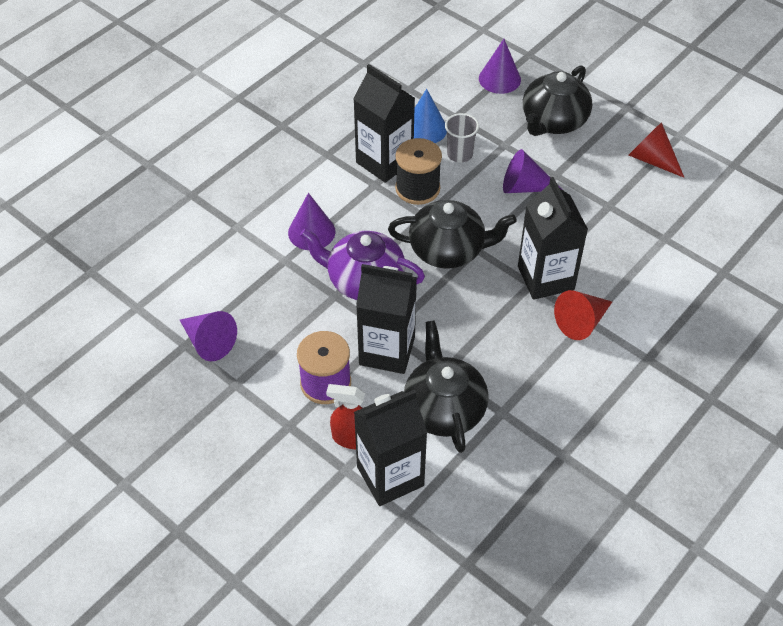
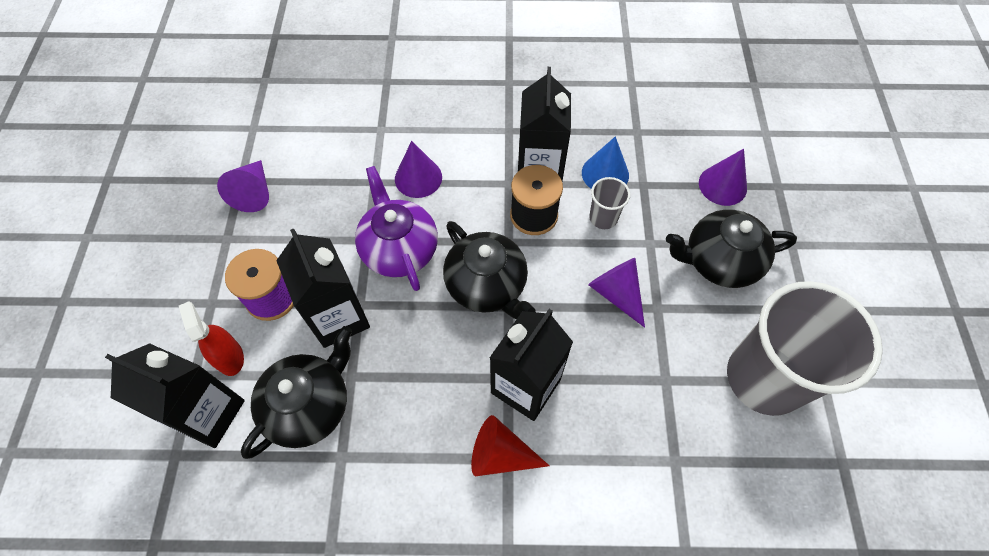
camera: 50 degrees right, 10 degrees up
red cone [628,122,684,178] -> grey cup [727,281,883,416]

